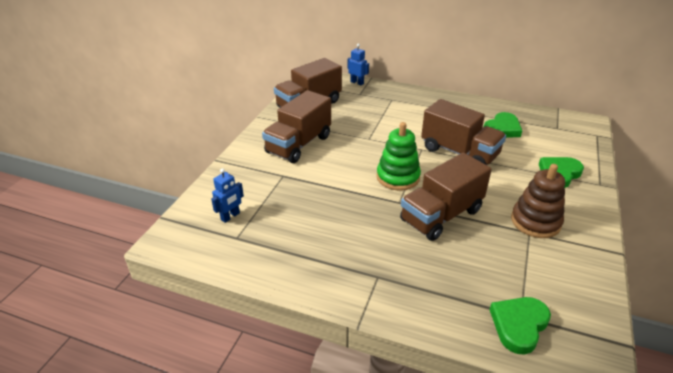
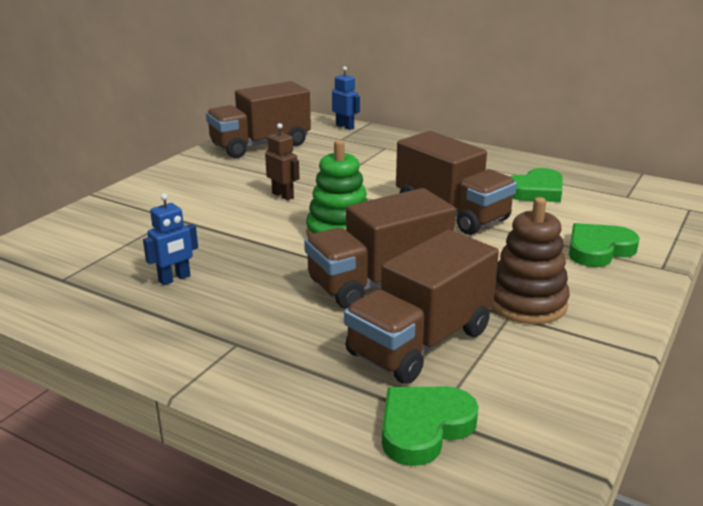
camera: 10 degrees right, 10 degrees down
blue robot [211,168,244,223] -> blue robot moved to [143,193,198,285]
brown truck [262,90,331,163] -> brown truck moved to [344,230,499,384]
none -> brown robot [265,123,300,200]

